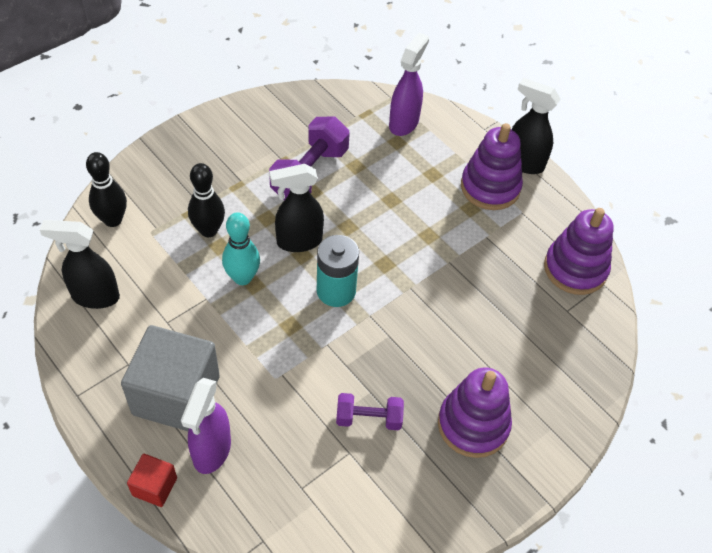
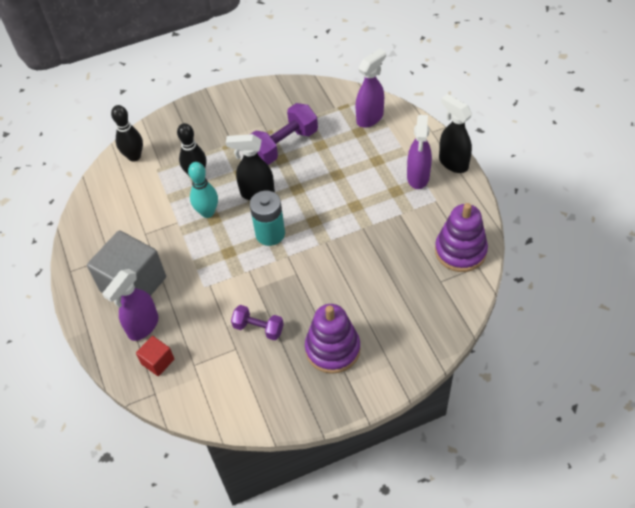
camera: 25 degrees right, 0 degrees up
black spray bottle [40,220,120,309] -> none
red cube [127,454,177,507] -> red cube moved to [136,336,174,376]
purple stacking toy [461,123,523,210] -> purple spray bottle [407,115,432,189]

